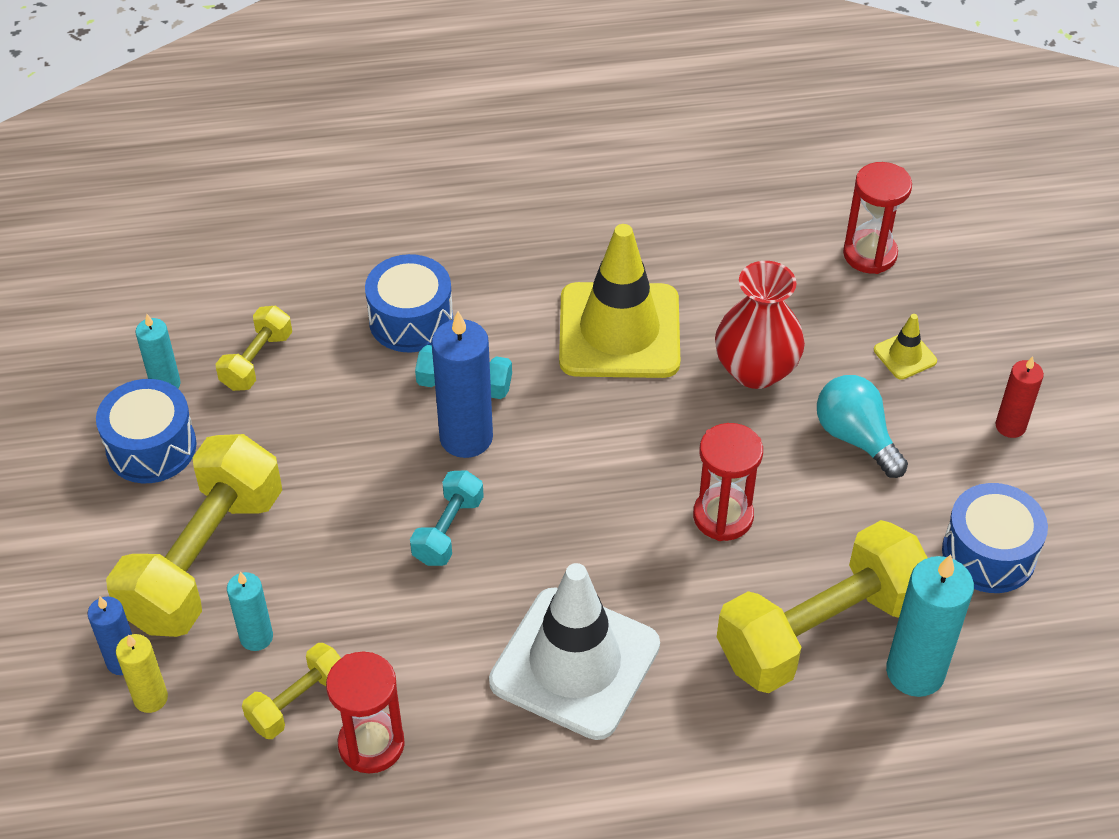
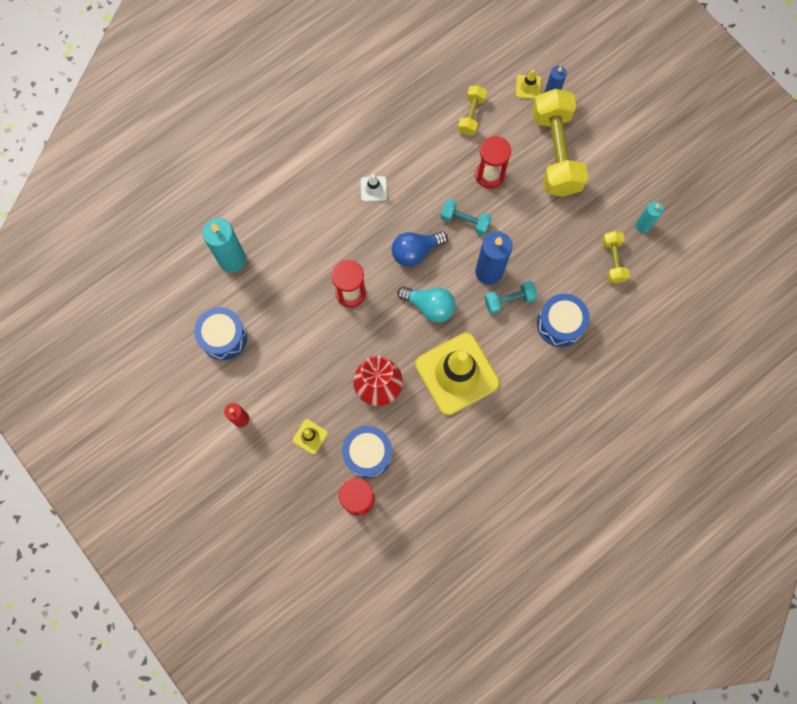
camera: 150 degrees right, 25 degrees up
blue drum [96,379,197,483] -> blue drum moved to [342,426,392,478]
yellow candle [116,634,168,713] -> yellow traffic cone [516,69,542,99]
turquoise candle [227,572,273,651] -> none
red hourglass [326,652,405,774] -> red hourglass moved to [475,135,511,189]
turquoise dumbbell [410,470,484,566] -> turquoise dumbbell turned 60 degrees counterclockwise [441,199,492,236]
white traffic cone [489,563,660,740] -> white traffic cone [361,174,387,202], size x0.41
yellow dumbbell [717,520,927,693] -> none
turquoise light bulb [817,375,908,478] -> turquoise light bulb moved to [397,286,455,322]
none -> blue light bulb [392,231,448,267]

